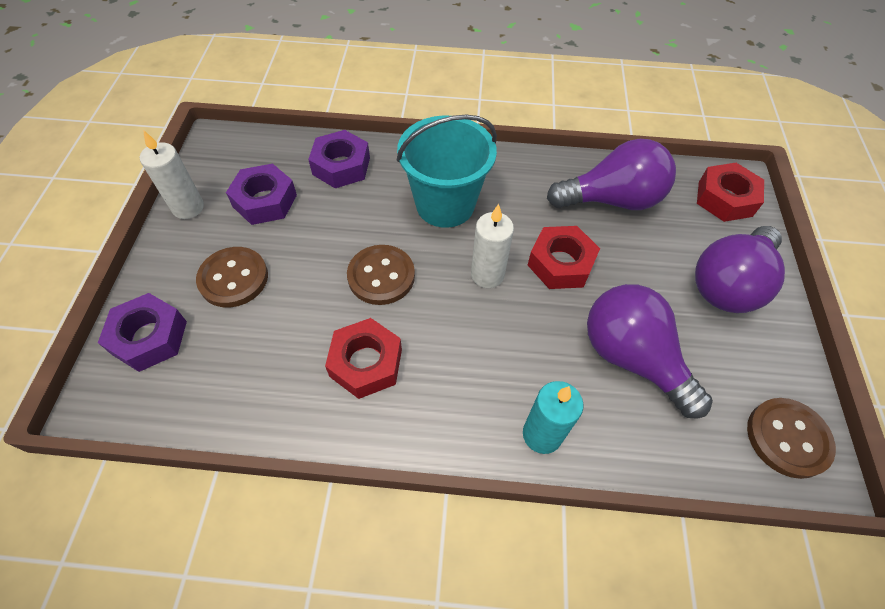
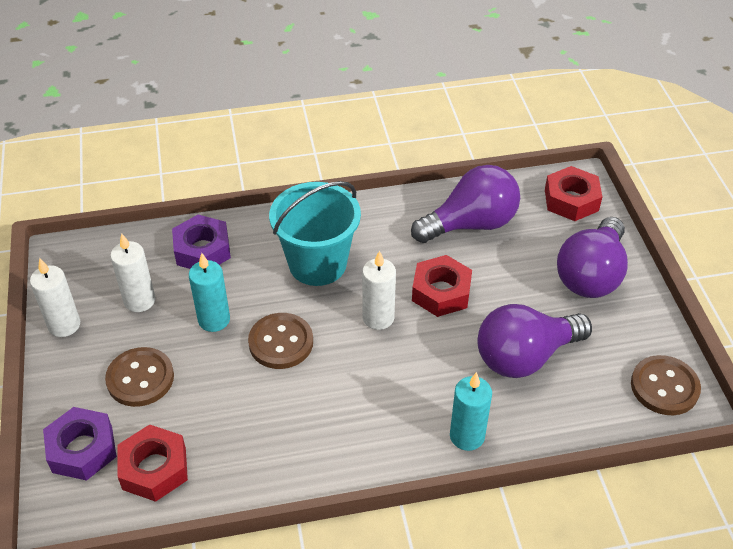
camera: 15 degrees left, 10 degrees down
purple nut [226,164,297,225] -> white candle [110,233,155,312]
red nut [325,318,402,399] -> red nut moved to [117,424,188,502]
purple light bulb [587,284,713,418] -> purple light bulb turned 60 degrees counterclockwise [478,304,592,378]
none -> turquoise candle [189,253,230,332]

